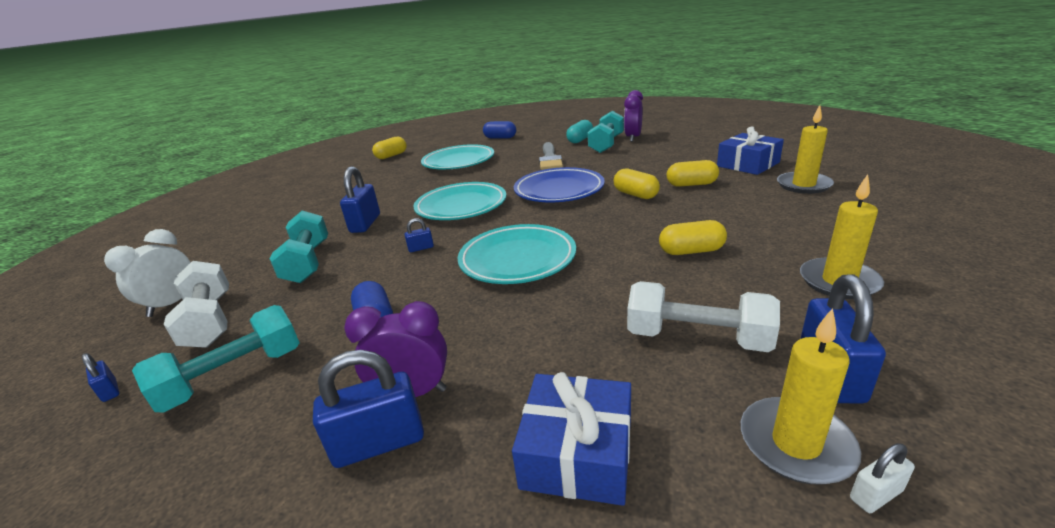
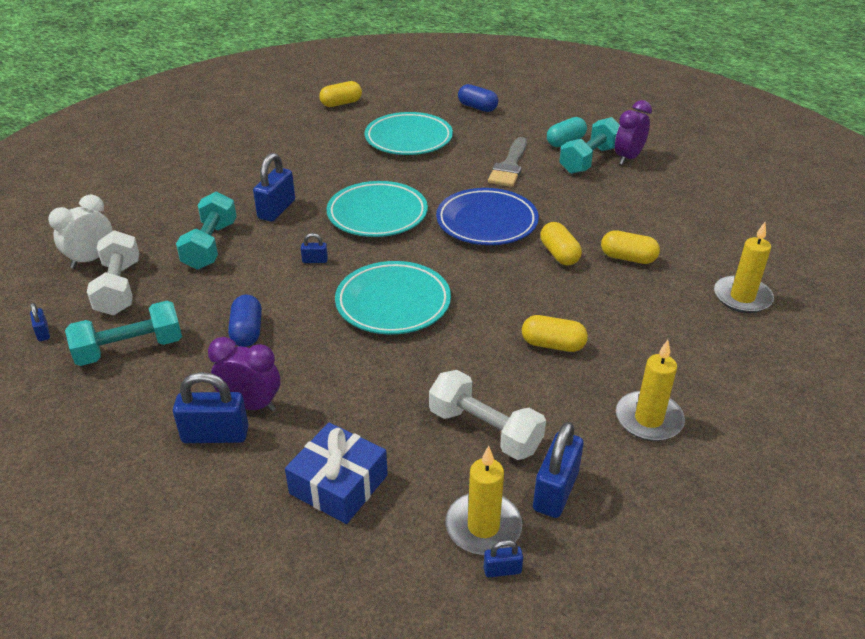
camera: 15 degrees right, 10 degrees up
blue gift [717,126,784,175] -> none
white padlock [850,443,915,513] -> blue padlock [484,540,523,578]

